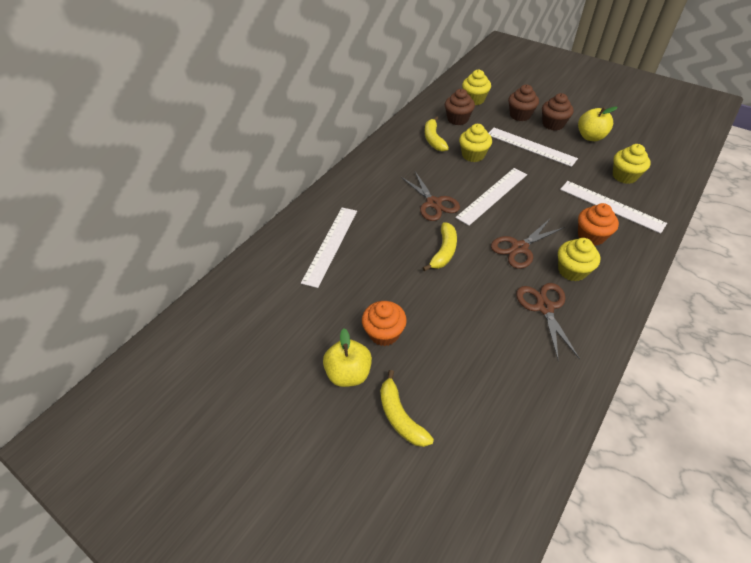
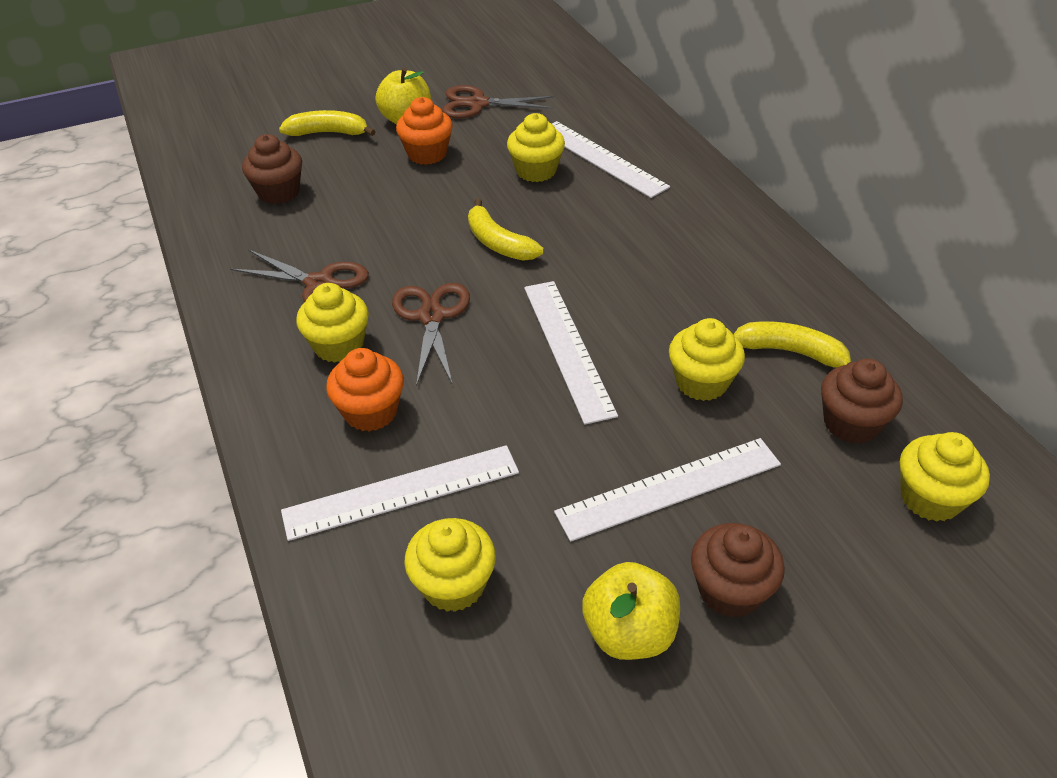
camera: 120 degrees right, 5 degrees down
brown scissors [401,171,460,221] -> brown scissors moved to [442,85,554,119]
brown cupcake [508,85,539,121] -> brown cupcake moved to [242,134,302,204]
none -> yellow cupcake [507,113,565,182]

